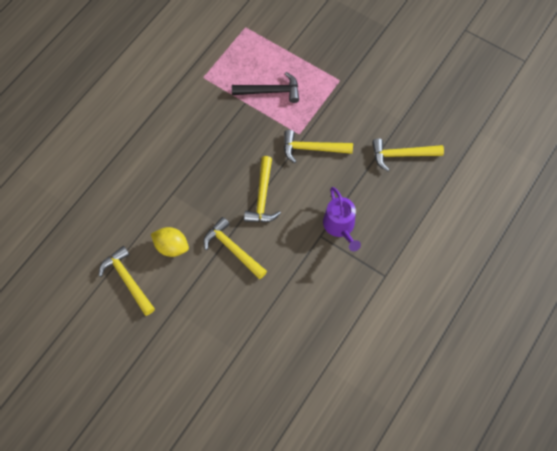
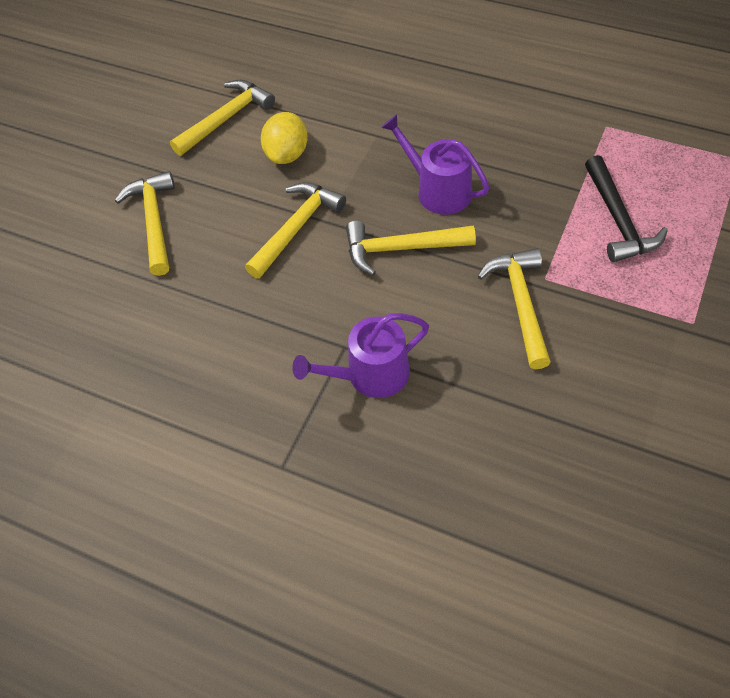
camera: 85 degrees right, 10 degrees down
yellow hammer [372,138,444,171] -> yellow hammer moved to [115,171,175,276]
none -> purple watering can [381,114,489,215]

